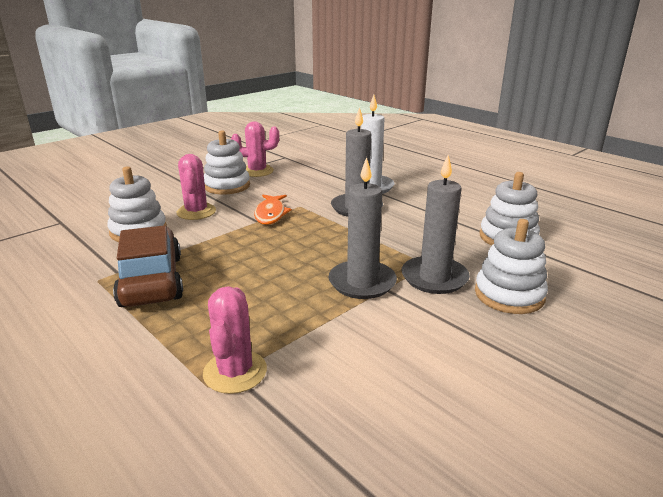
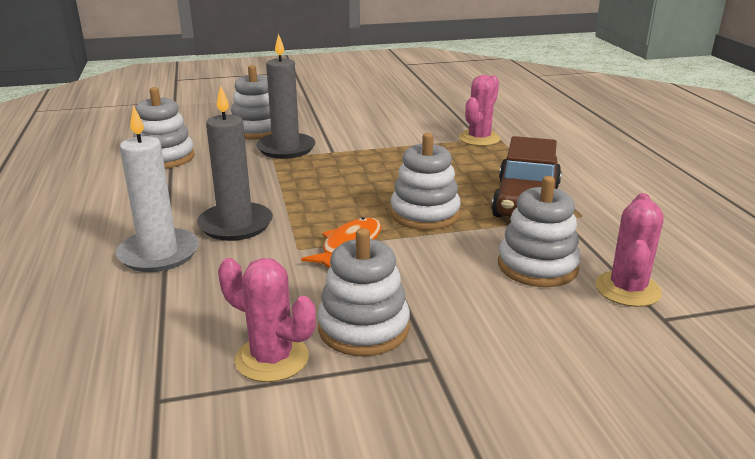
camera: 150 degrees left, 0 degrees up
pink cactus [176,154,216,220] -> pink cactus moved to [595,193,664,307]
grey candle [328,157,397,299] -> none
none -> white stacking toy [391,133,461,230]

